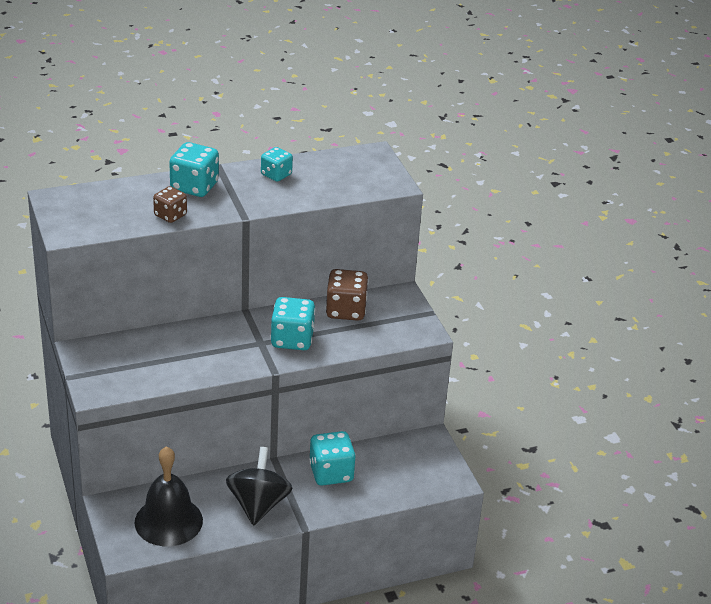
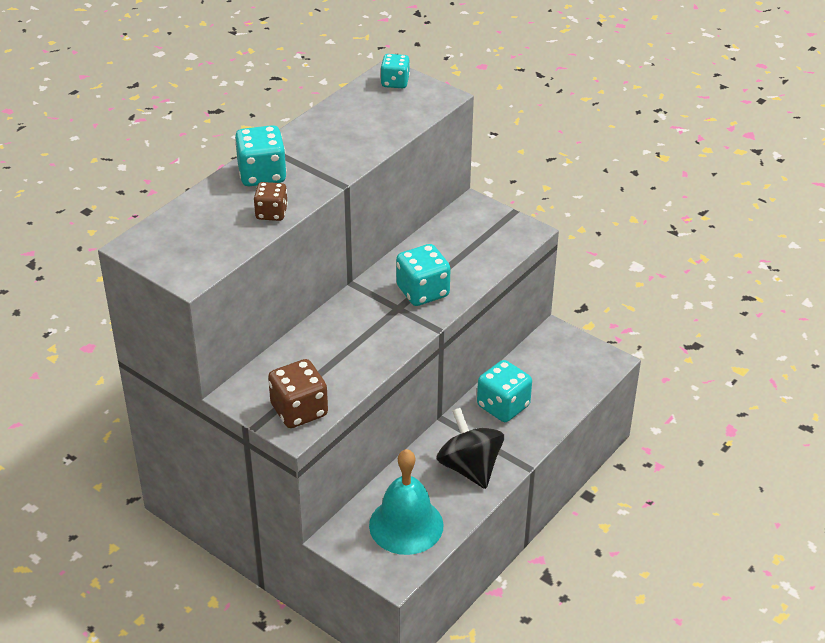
camera: 30 degrees left, 5 degrees up
black bell [135,446,203,546] -> turquoise bell [369,449,444,555]
turquoise dice [261,147,293,182] -> turquoise dice moved to [381,54,410,88]
brown dice [326,269,369,321] -> brown dice moved to [268,359,328,428]

